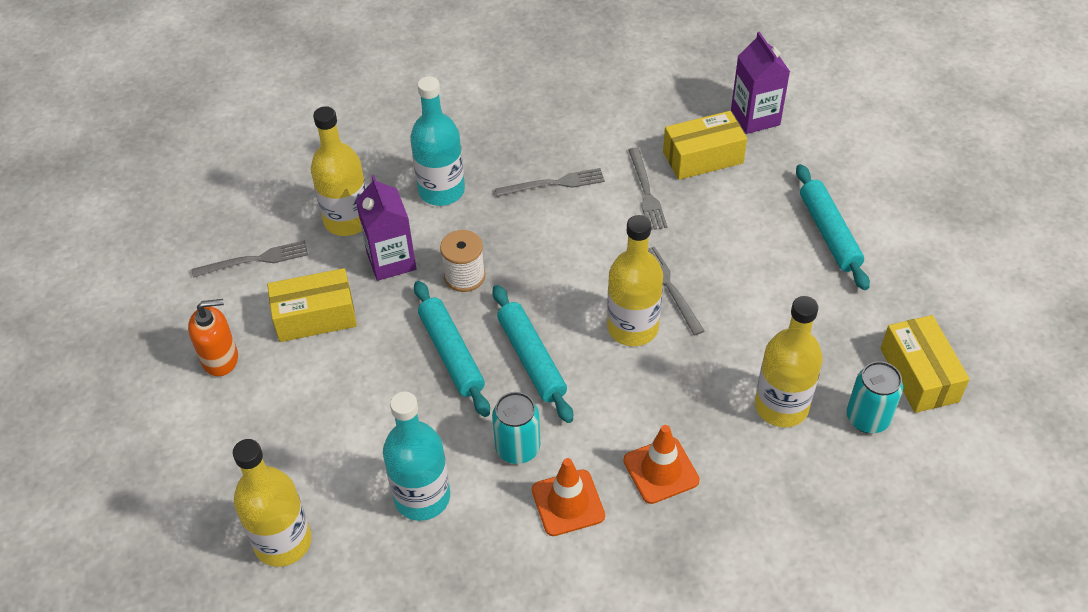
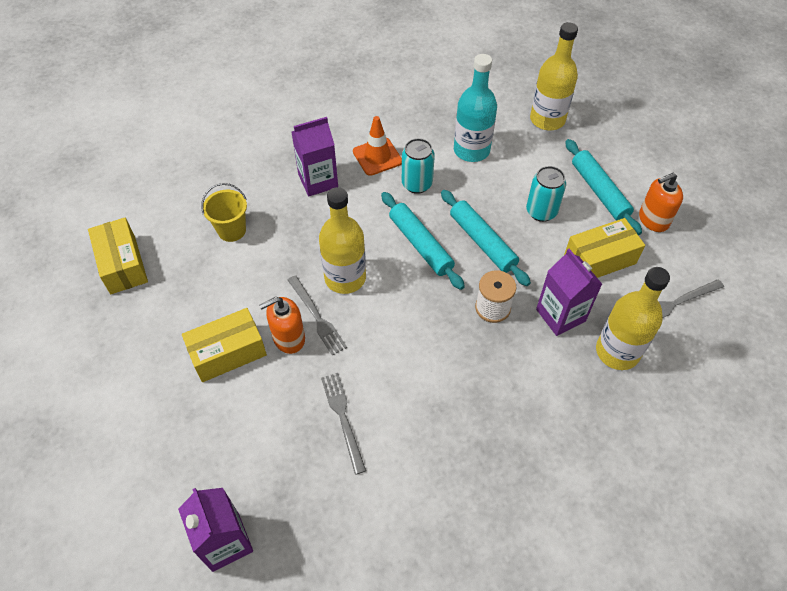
camera: 170 degrees right, 5 degrees up
turquoise bottle [410,76,465,206] -> none
grey fork [495,168,605,197] -> none
orange traffic cone [624,425,700,504] -> purple carton [292,117,338,196]
yellow box [663,111,747,180] -> yellow box moved to [182,308,267,382]
yellow bottle [755,296,823,427] -> yellow bucket [201,183,247,242]
turquoise rolling pin [796,164,870,290] -> turquoise rolling pin moved to [565,139,642,235]
turquoise can [847,361,903,434] -> turquoise can moved to [526,166,566,222]
none -> orange soap dispenser [259,297,305,354]

